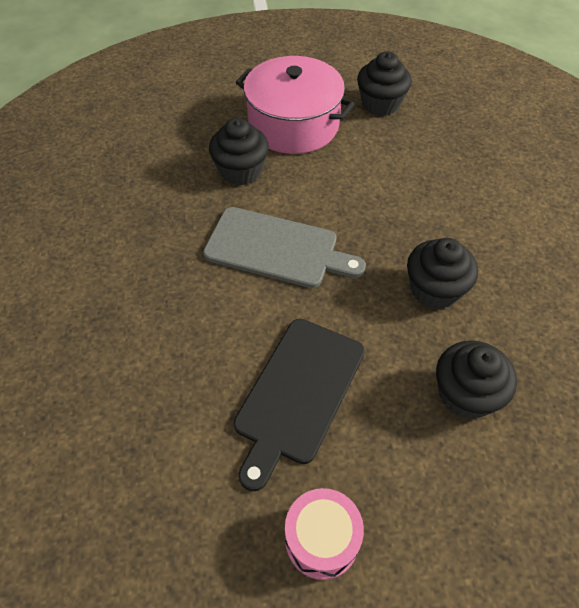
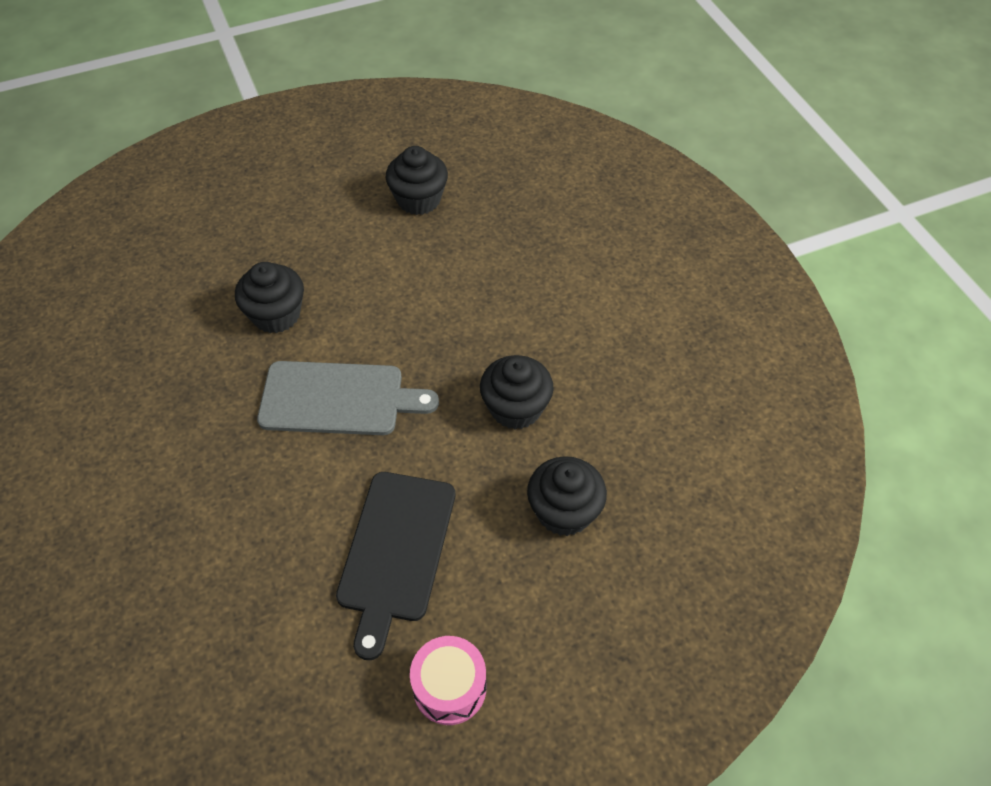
camera: 15 degrees left, 0 degrees up
pink pot [236,56,354,154] -> none

